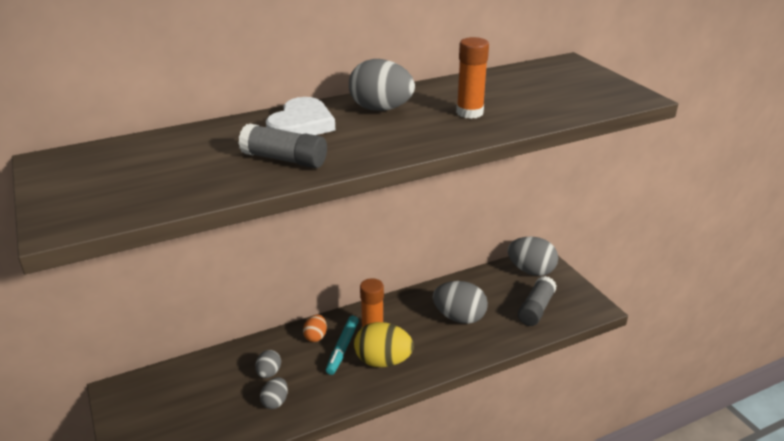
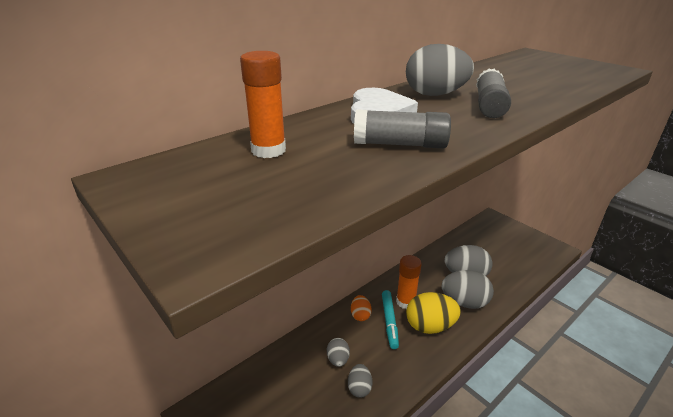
camera: 15 degrees left, 0 degrees up
orange glue stick [456,37,489,119] -> orange glue stick moved to [240,51,286,158]
grey egg [508,236,558,276] -> grey egg moved to [442,270,494,309]
grey glue stick [518,276,557,326] -> grey glue stick moved to [476,69,511,118]

